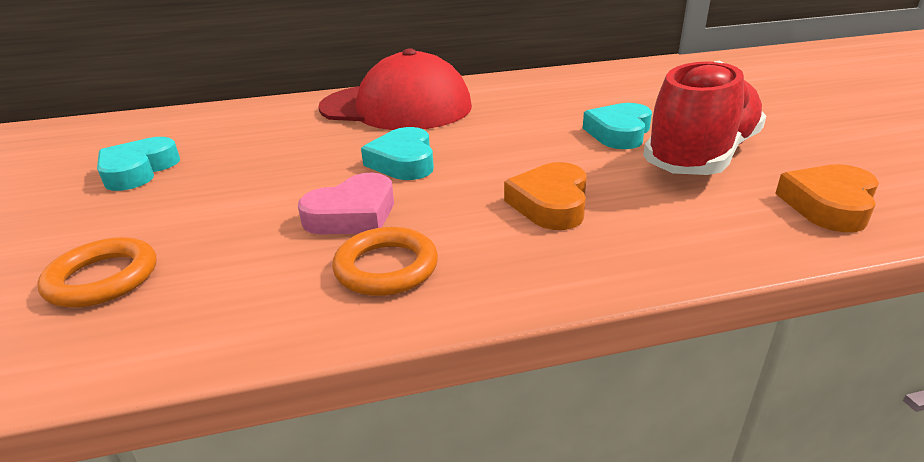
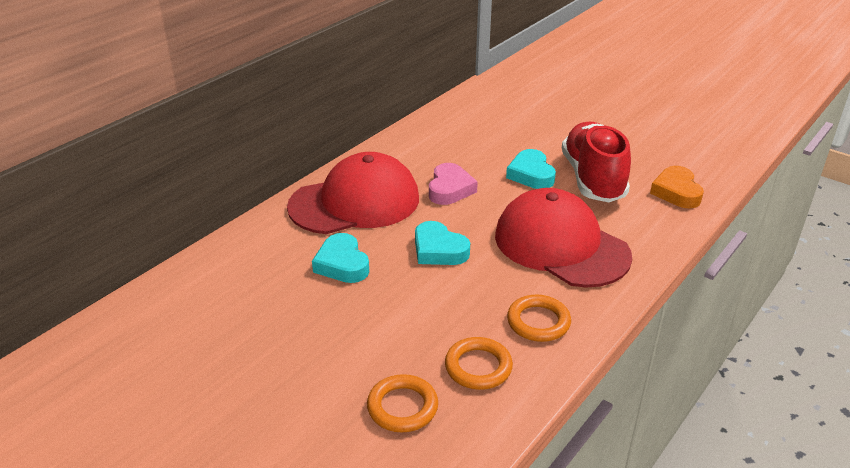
camera: 40 degrees left, 5 degrees up
turquoise heart [97,137,180,191] -> turquoise heart moved to [312,233,369,283]
pink heart [298,173,394,235] -> pink heart moved to [429,163,478,205]
orange heart [504,162,587,230] -> red cap [495,188,632,288]
none -> orange ring [445,337,513,390]

